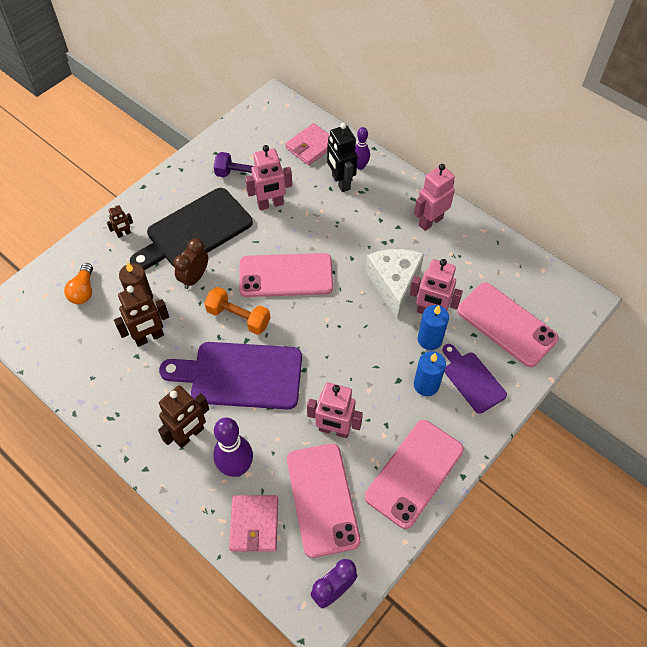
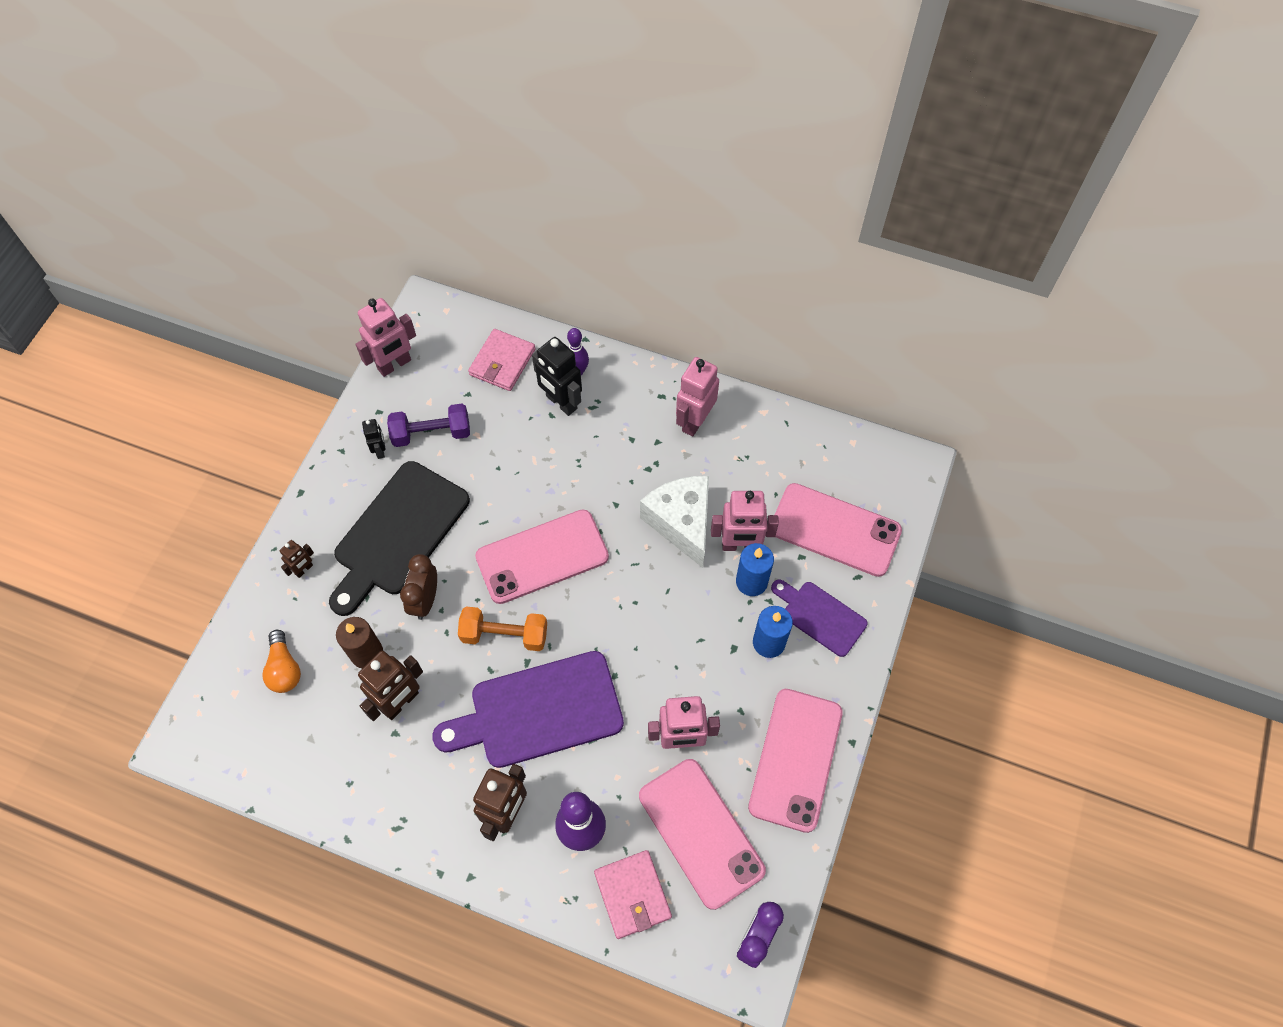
camera: 20 degrees left, 5 degrees up
pink robot [245,145,292,210] -> pink robot moved to [355,298,416,377]
none -> black robot [362,419,386,459]

